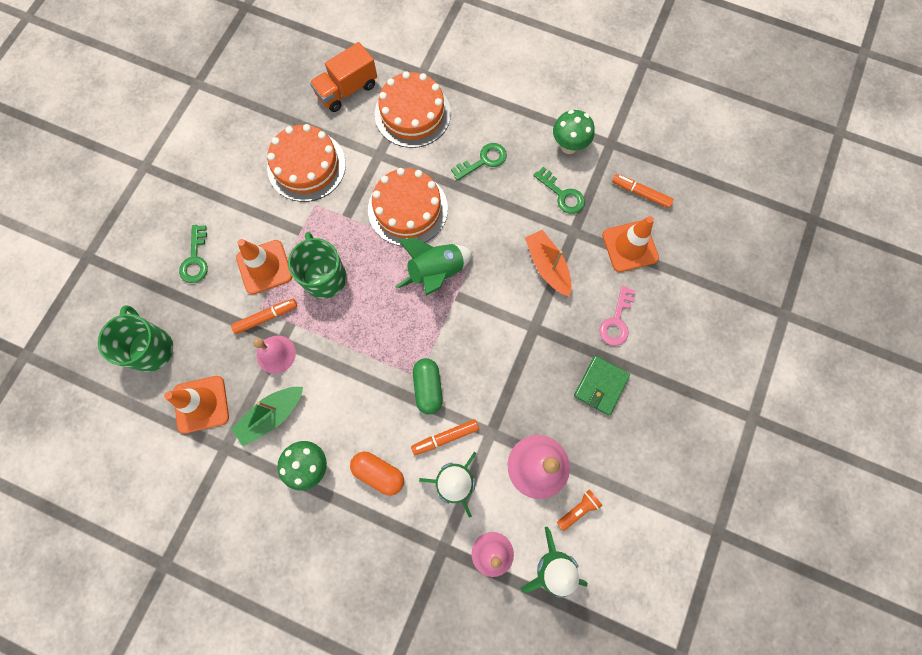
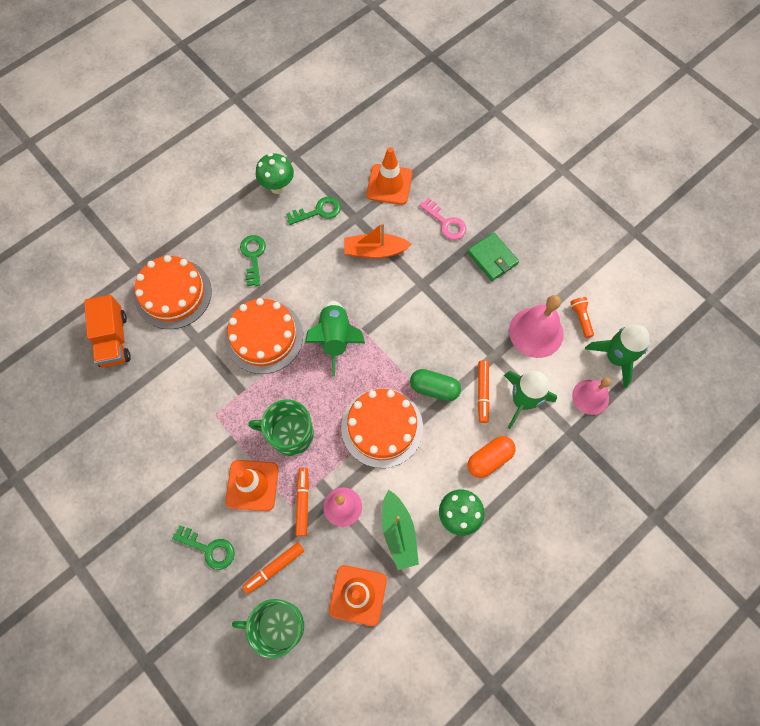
camera: 65 degrees left, 5 degrees down
orange cake [267,124,346,202] -> orange cake moved to [341,388,423,468]
orange marker [612,174,674,208] -> orange marker moved to [242,542,304,594]

